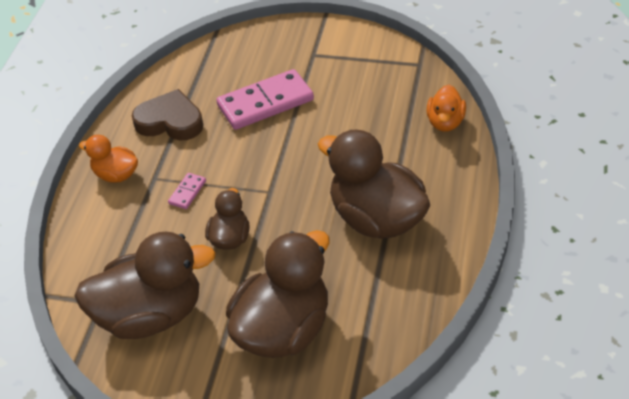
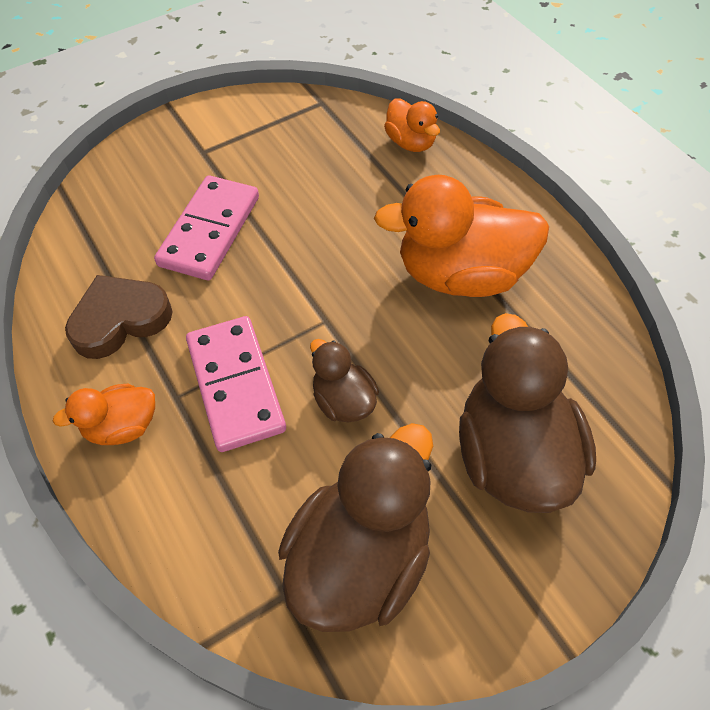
camera: 45 degrees left, 10 degrees up
pink domino [168,173,206,209] -> pink domino [186,316,286,452], size x2.26
brown duck [318,130,430,239] -> orange duck [374,175,549,297]

